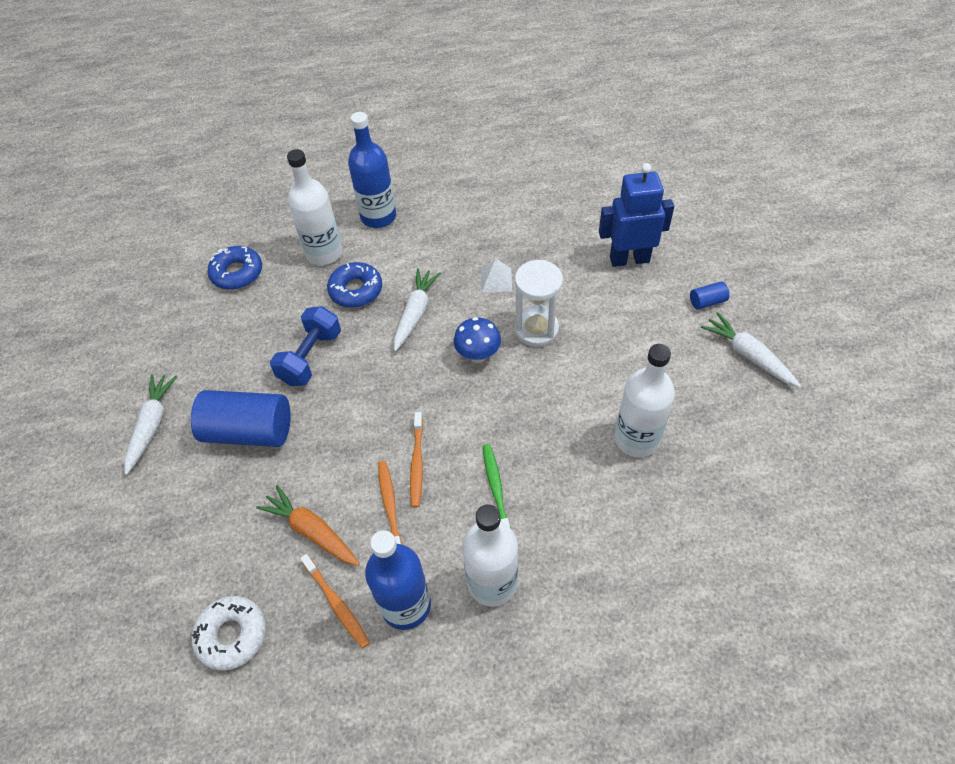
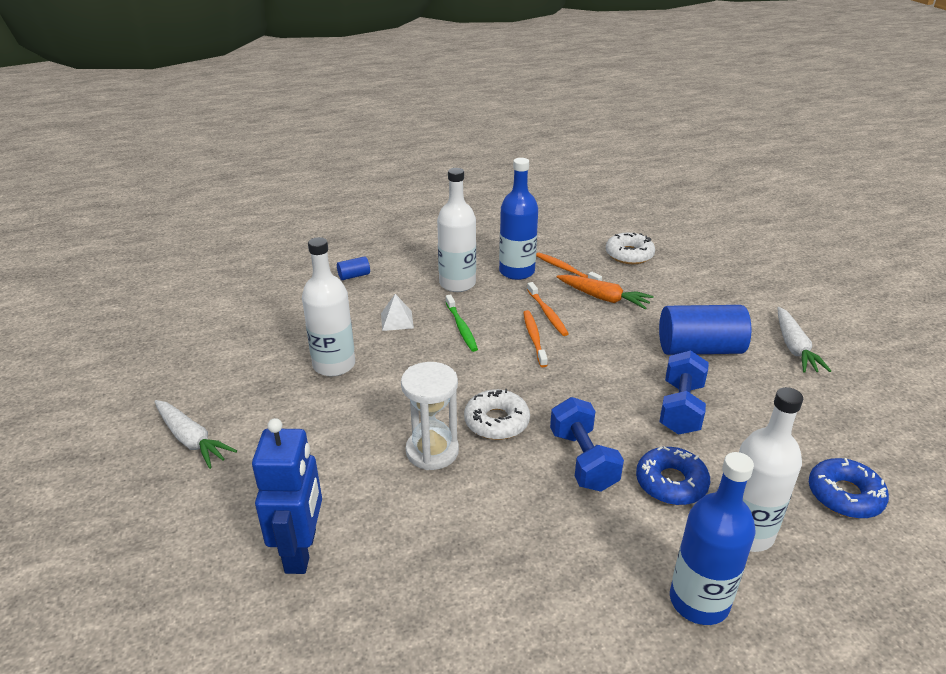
camera: 170 degrees right, 20 degrees down
white carrot [394,268,441,351] -> blue dumbbell [550,397,624,492]
blue mushroom [454,317,501,363] -> white donut [464,389,530,440]
white pyramid [481,259,512,293] -> white pyramid moved to [381,294,414,331]
blue robot [599,163,674,267] -> blue robot turned 75 degrees counterclockwise [252,418,322,574]
blue cylinder [690,281,729,309] -> blue cylinder moved to [337,256,370,280]

